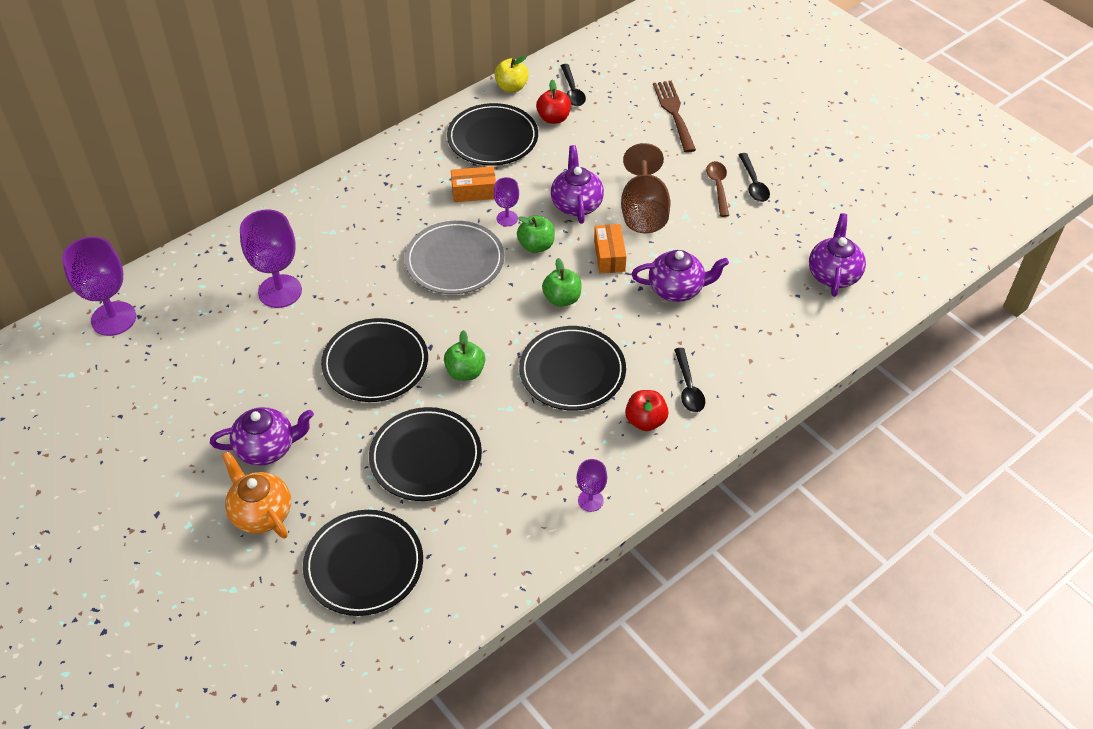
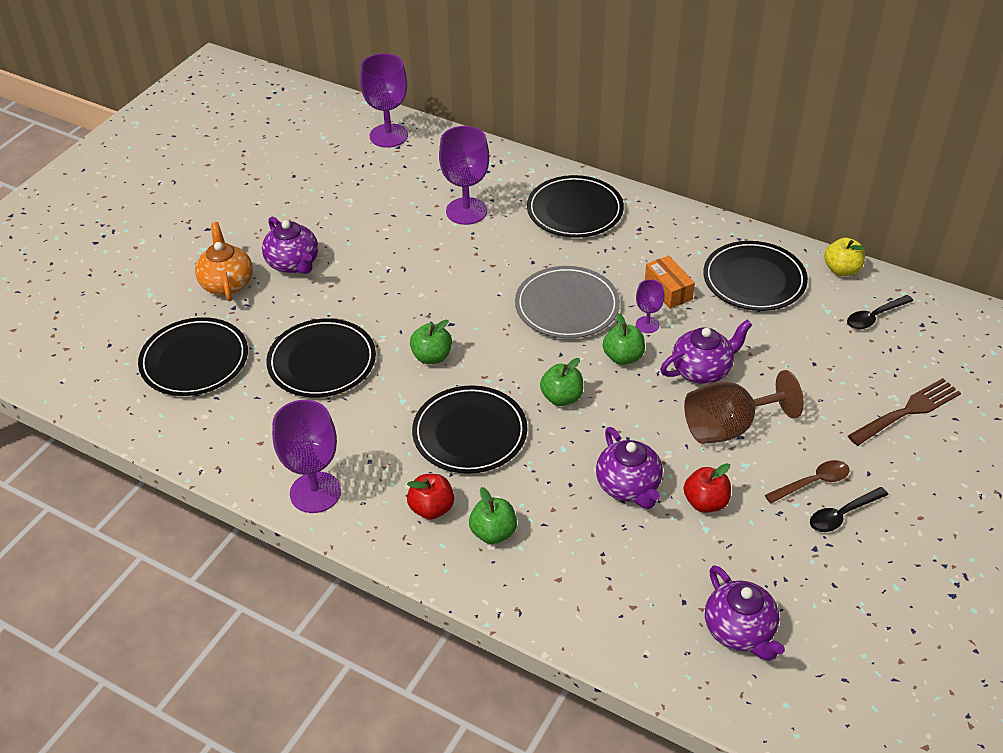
camera: 70 degrees right, 5 degrees down
orange teapot [222,451,291,539] -> orange teapot turned 45 degrees counterclockwise [195,222,253,301]
black plate [321,318,428,402] -> black plate moved to [527,175,624,238]
red apple [536,79,571,124] -> red apple moved to [684,463,731,513]
purple goblet [577,459,607,512] -> purple goblet [272,400,341,513], size x1.93
orange box [594,224,627,273] -> none
black spoon [674,348,705,412] -> green apple [469,487,517,544]
purple teapot [809,213,866,297] -> purple teapot turned 75 degrees clockwise [705,565,785,661]

